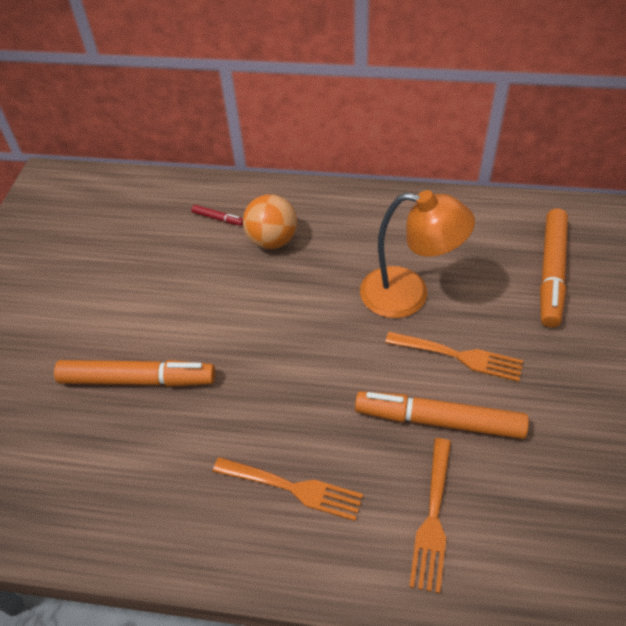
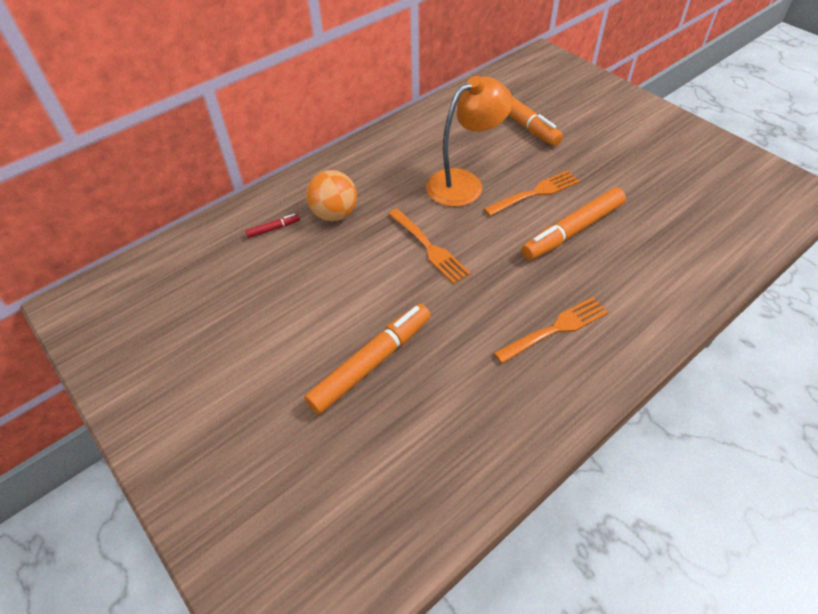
camera: 50 degrees left, 0 degrees up
orange fork [409,438,451,593] -> orange fork moved to [389,209,471,284]

